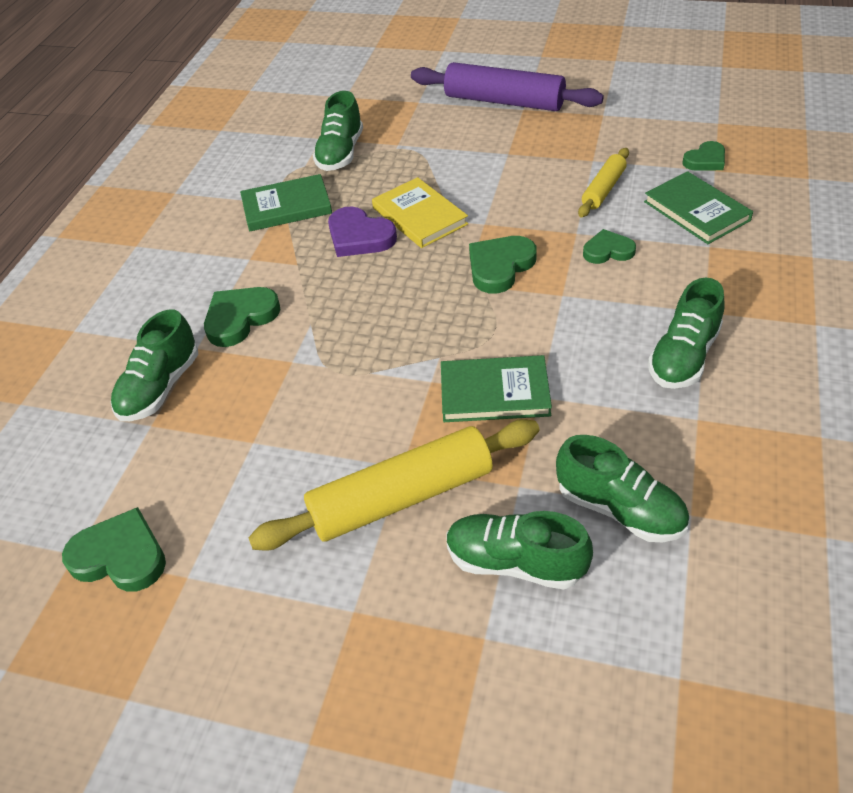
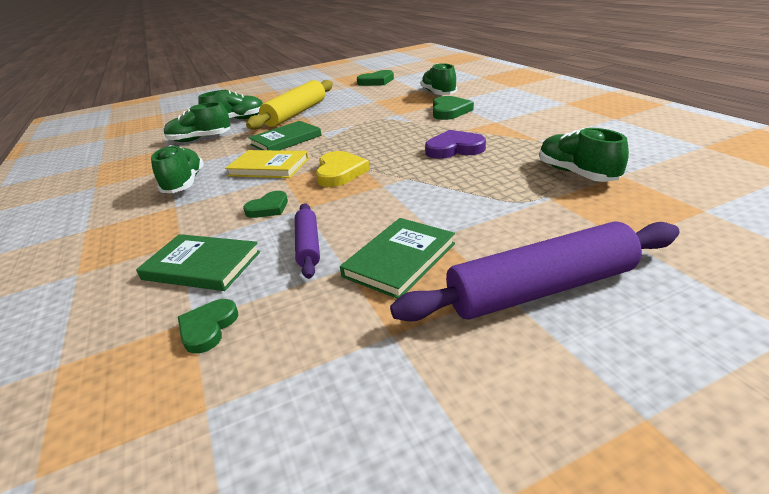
camera: 140 degrees right, 15 degrees down
green book [240,174,332,231] -> green book moved to [340,218,455,299]
yellow book [372,177,468,248] -> yellow book moved to [225,150,309,178]
green heart [469,236,537,293] -> yellow heart [316,151,370,187]
yellow rolling pin [578,148,629,217] -> purple rolling pin [295,203,320,279]

